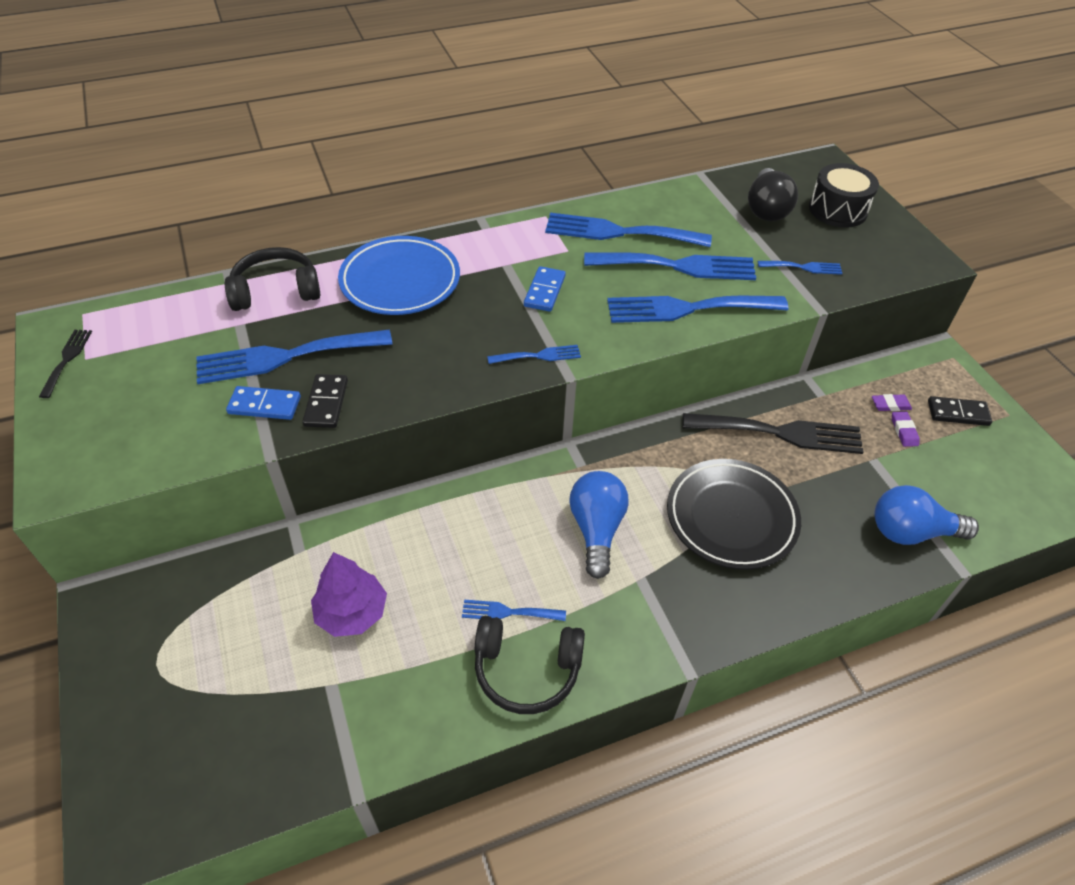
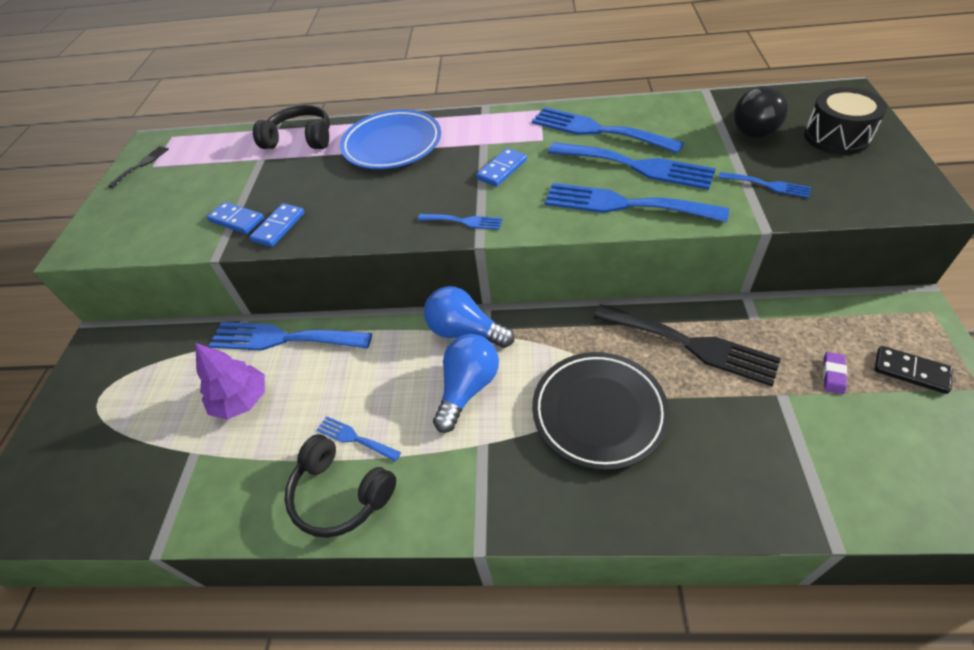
camera: 30 degrees right, 0 degrees up
blue fork [196,329,392,384] -> blue fork moved to [209,322,372,350]
black domino [303,374,348,428] -> blue domino [250,203,305,247]
purple eraser [872,394,912,411] -> none
blue light bulb [874,485,979,545] -> blue light bulb moved to [424,286,514,348]

